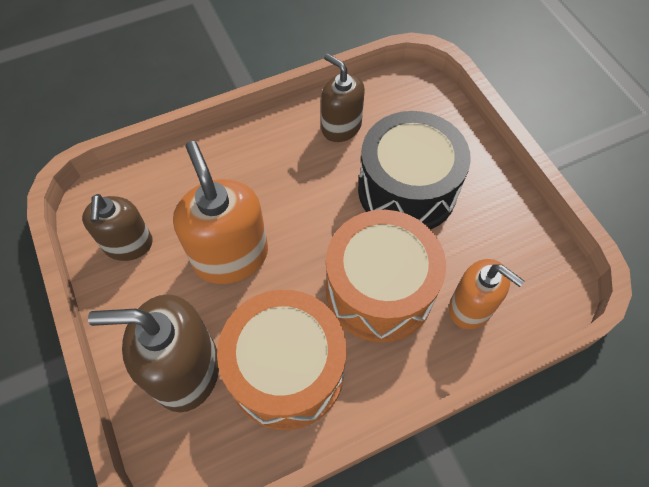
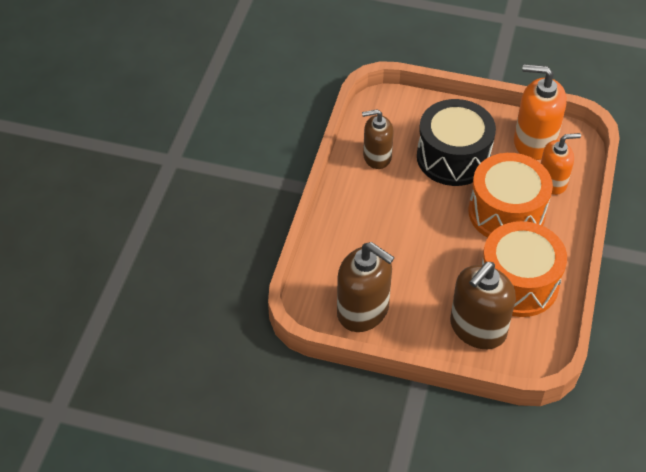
camera: 50 degrees left, 10 degrees down
brown soap dispenser [82,194,153,261] -> brown soap dispenser [337,242,395,332], size x1.53
orange soap dispenser [173,141,268,284] -> orange soap dispenser moved to [514,64,567,160]

